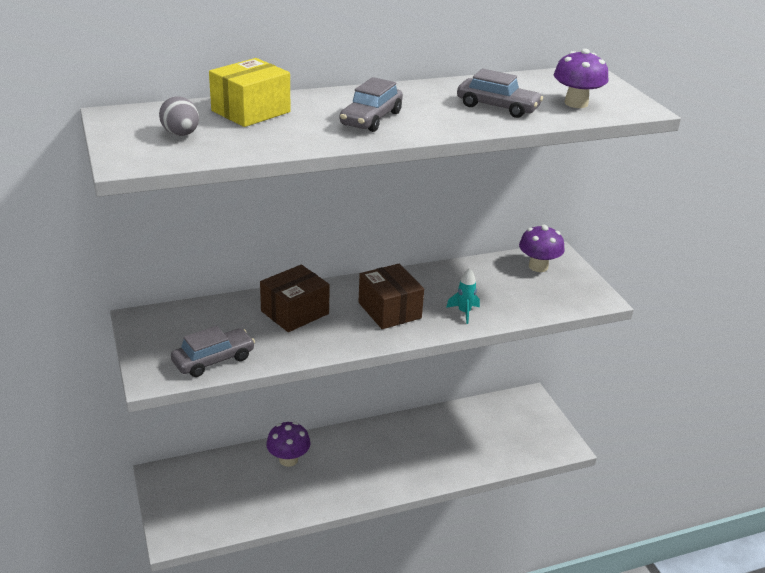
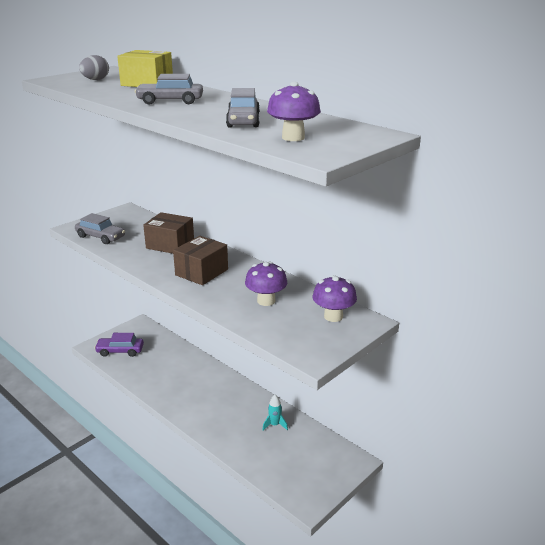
camera: 65 degrees right, 5 degrees down
purple mushroom [266,422,310,467] -> purple mushroom moved to [245,262,287,306]
turquoise rocket [446,268,480,324] -> turquoise rocket moved to [262,395,288,430]
none -> purple car [94,333,144,357]

